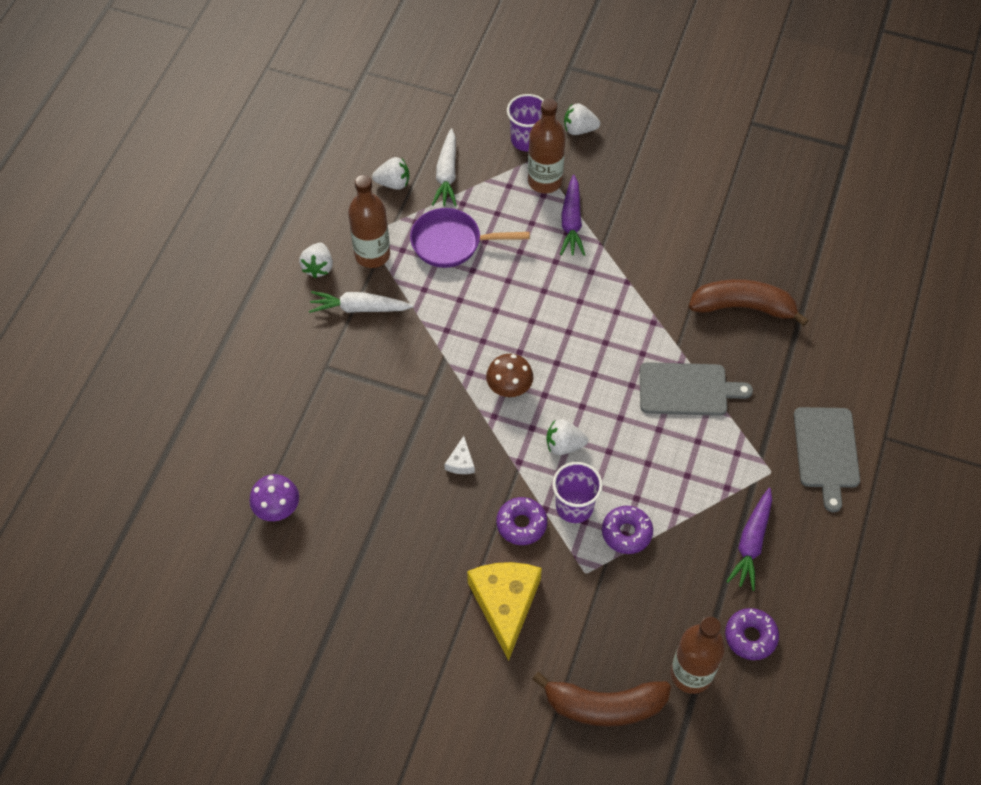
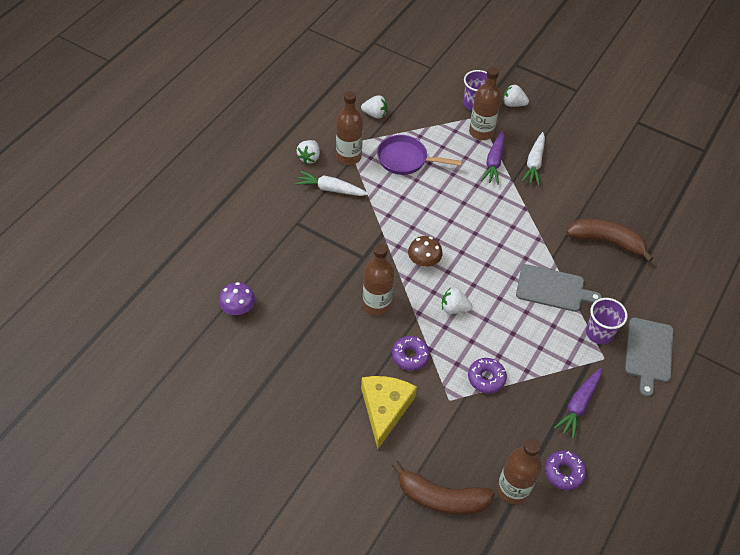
camera: 10 degrees right, 5 degrees down
white carrot [432,128,457,206] -> white carrot moved to [522,132,545,186]
white cheese [445,436,475,474] -> brown bottle [363,243,394,316]
purple cup [552,462,603,523] -> purple cup moved to [586,298,627,345]

